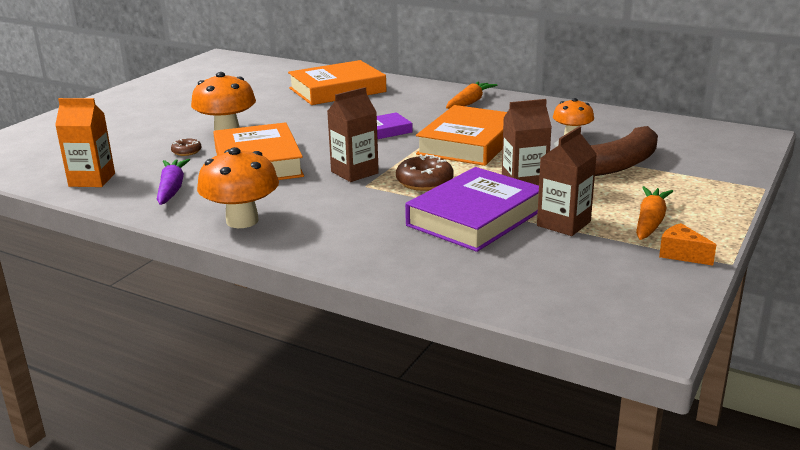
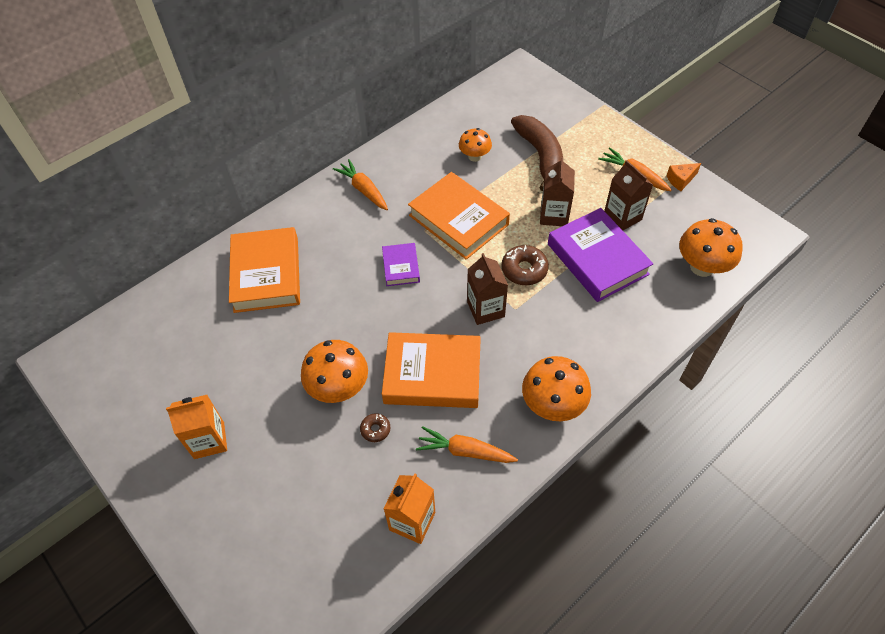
camera: 70 degrees left, 30 degrees up
purple carrot [157,159,190,205] -> orange carrot [416,426,518,463]
none -> orange carton [166,395,227,459]
none -> orange mushroom [679,218,743,277]

